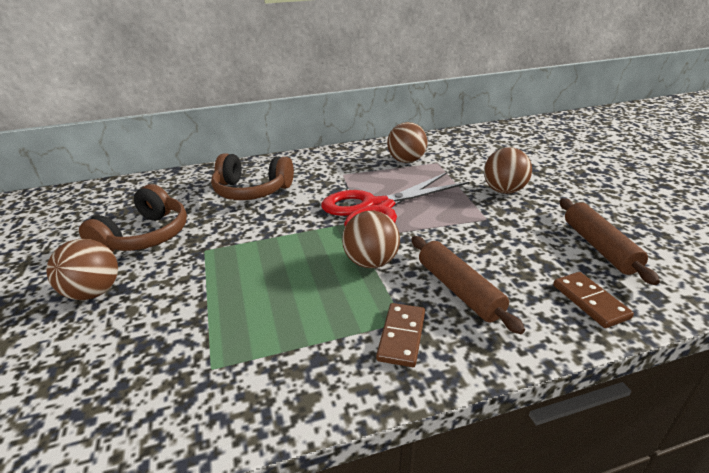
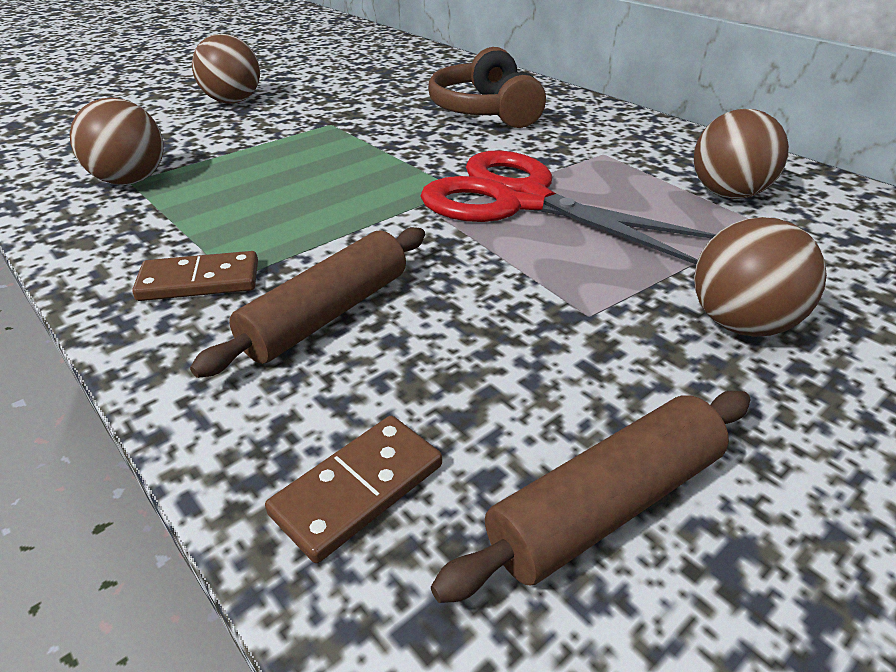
camera: 65 degrees right, 5 degrees up
brown headphones [79,184,187,252] -> none
brown ball [342,211,400,268] -> brown ball moved to [70,98,164,185]

